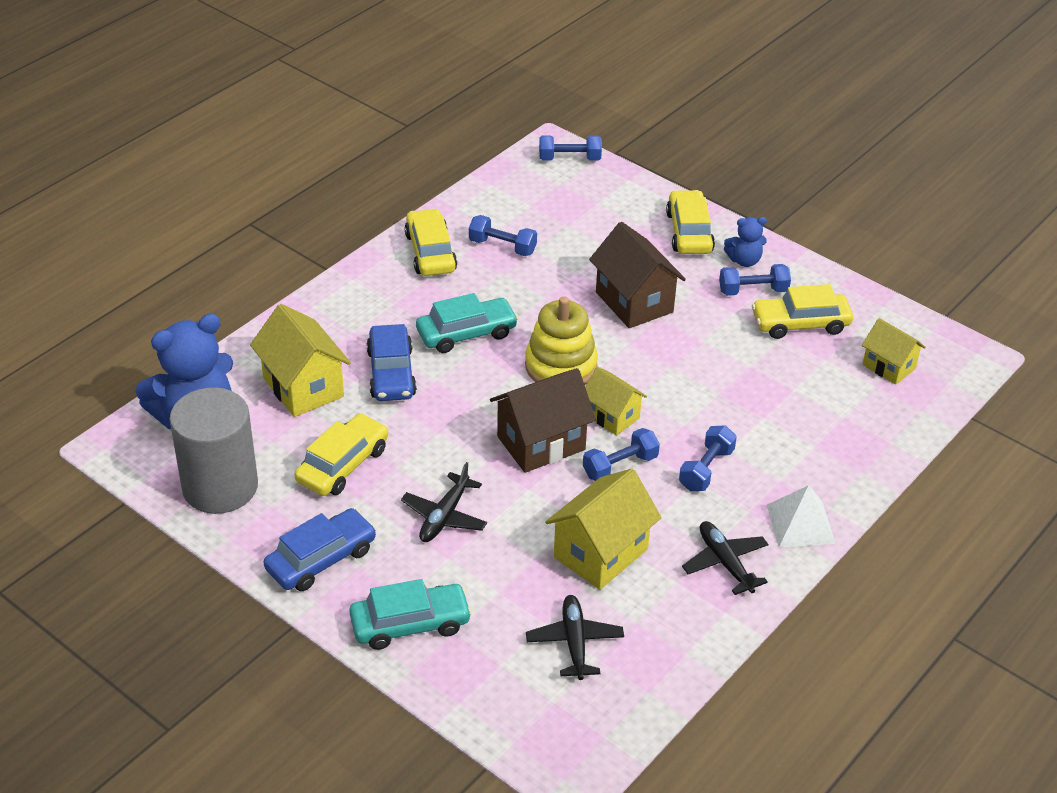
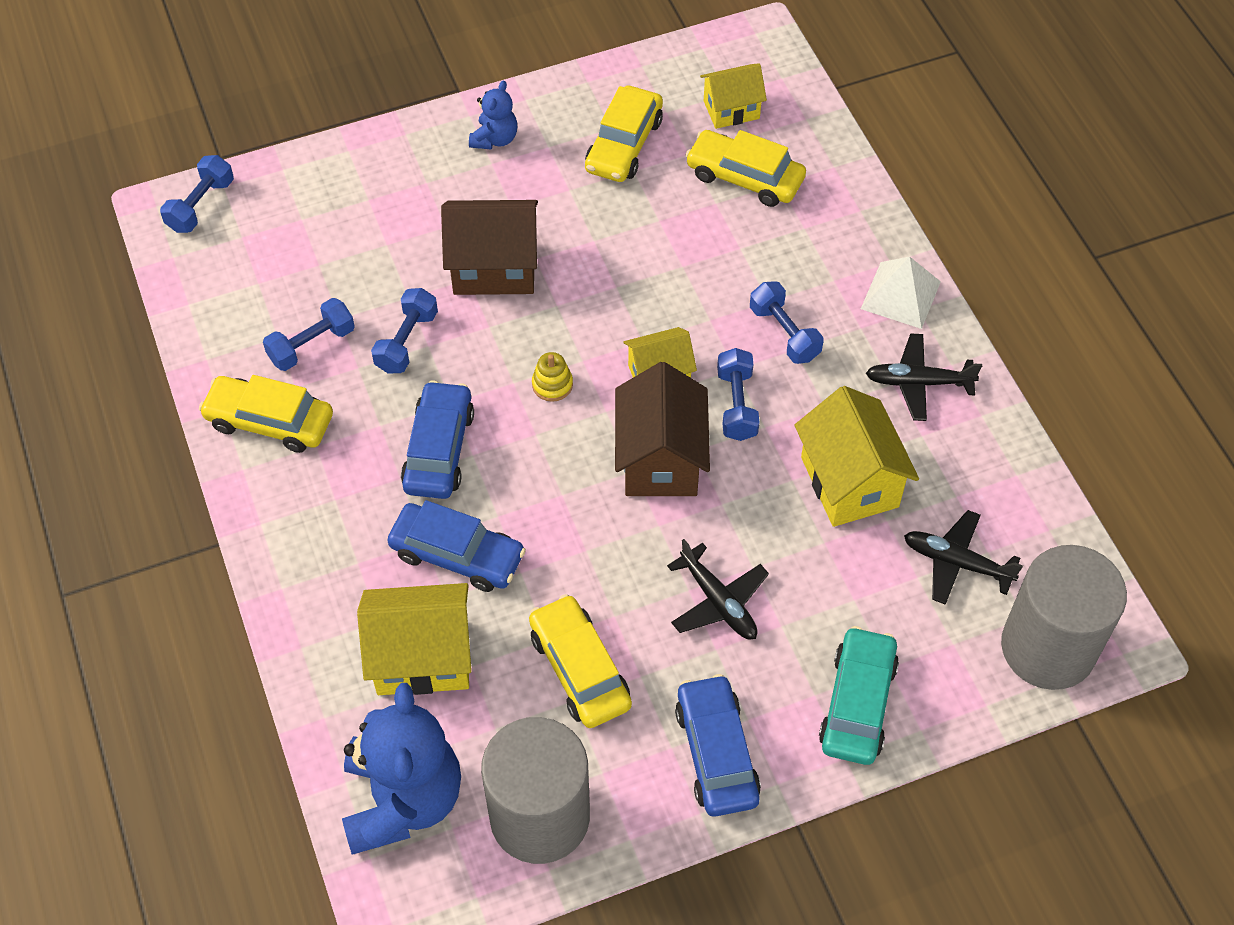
camera: 60 degrees left, 15 degrees up
turquoise car [416,293,518,353] -> blue car [401,380,474,499]
yellow stacking toy [525,296,598,385] -> yellow stacking toy [532,352,573,402], size x0.45
yellow car [666,190,715,254] -> yellow car moved to [685,130,806,207]
blue dumbbell [719,264,791,296] -> blue dumbbell moved to [371,288,438,373]
none -> grey cylinder [1001,545,1127,690]

